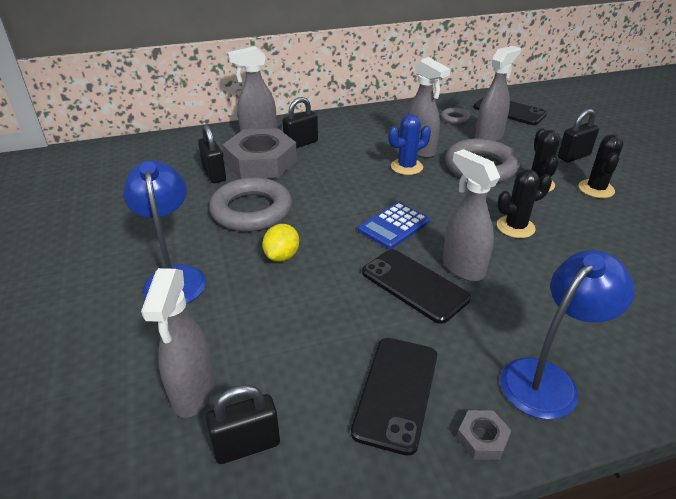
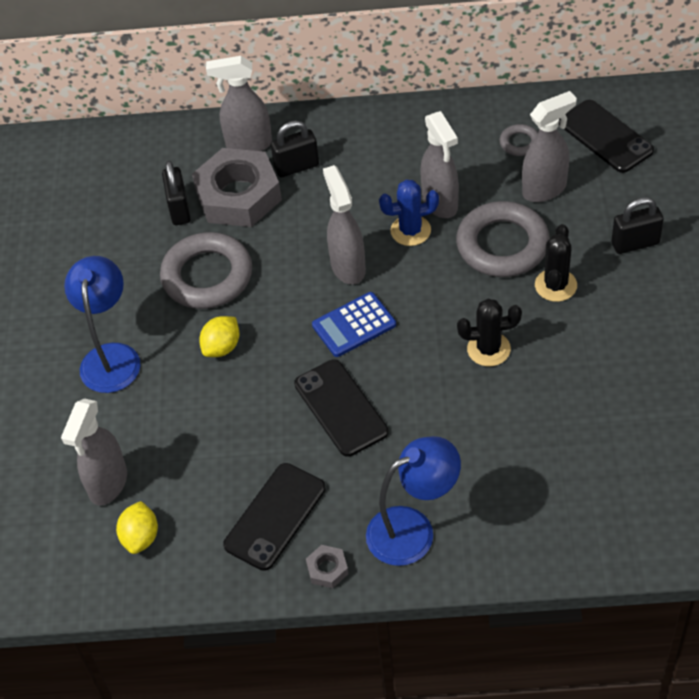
camera: 20 degrees right, 15 degrees up
black padlock [206,385,280,464] -> yellow lemon [116,501,158,554]
grey spray bottle [443,149,500,282] -> grey spray bottle moved to [323,165,366,285]
black cactus [579,134,623,198] -> none

